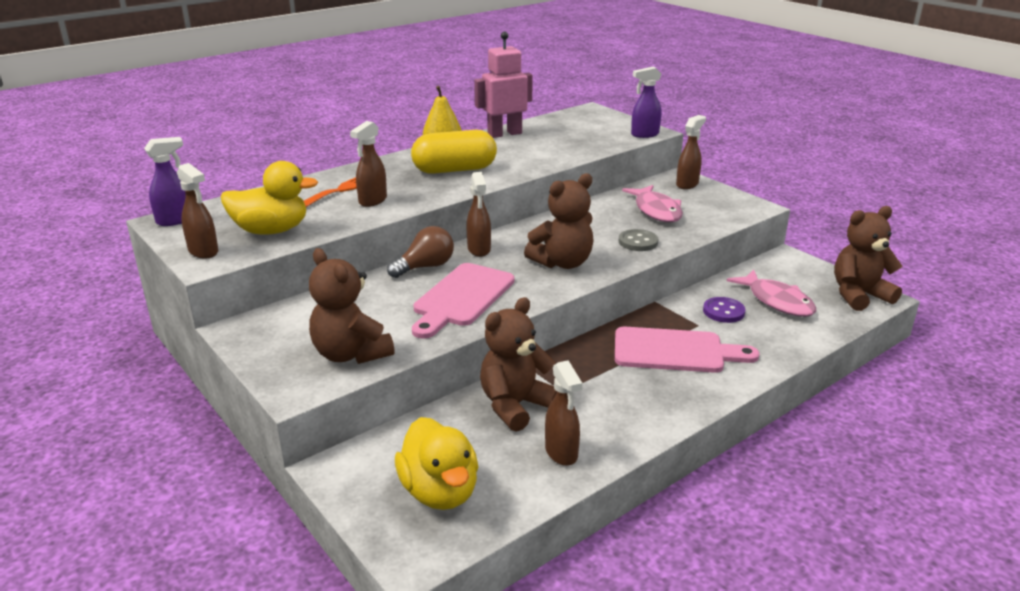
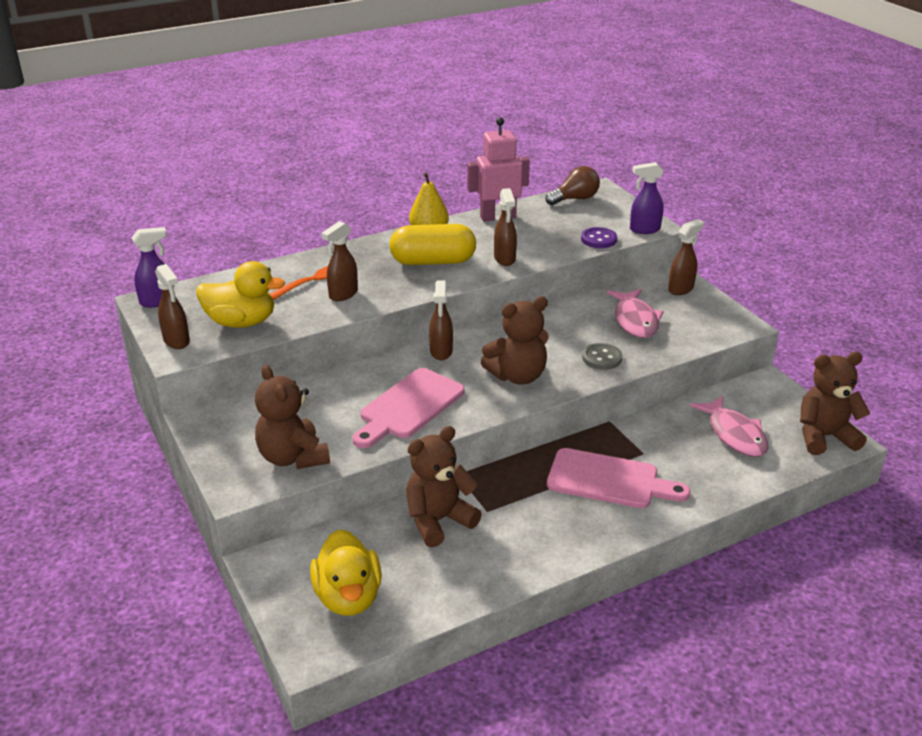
camera: 10 degrees right, 5 degrees up
brown light bulb [387,226,454,278] -> brown light bulb moved to [545,166,600,205]
brown spray bottle [545,360,582,466] -> brown spray bottle moved to [494,188,517,266]
purple button [703,297,746,323] -> purple button moved to [581,227,617,248]

